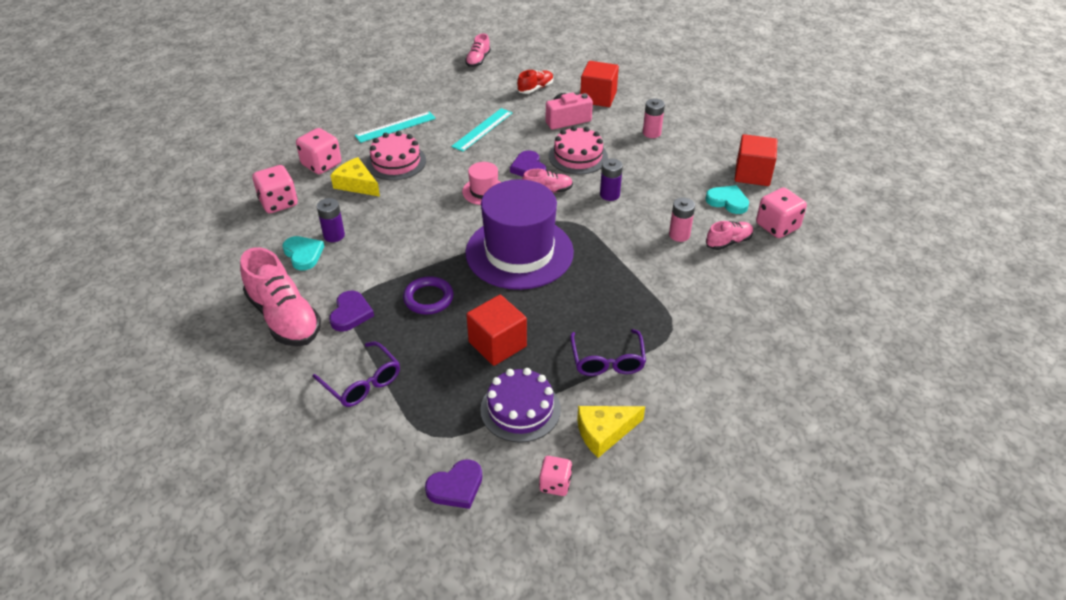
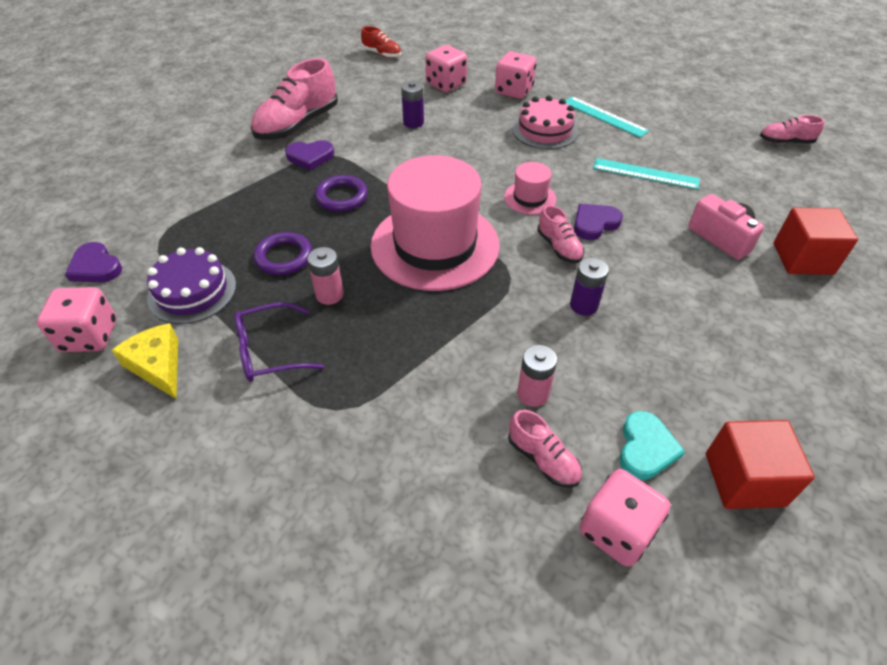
camera: 75 degrees right, 5 degrees up
turquoise heart [282,236,324,270] -> none
purple glasses [313,342,400,407] -> none
yellow cheese [331,157,380,197] -> none
purple hat [465,179,574,290] -> pink hat [370,155,500,291]
red cube [466,295,527,366] -> purple ring [253,232,312,275]
red shoe [517,70,554,94] -> red shoe moved to [361,26,401,58]
pink dice [539,456,572,496] -> pink dice [37,287,116,352], size x1.61
pink cake [549,126,608,174] -> none
pink battery [643,99,665,138] -> pink battery moved to [307,247,344,305]

